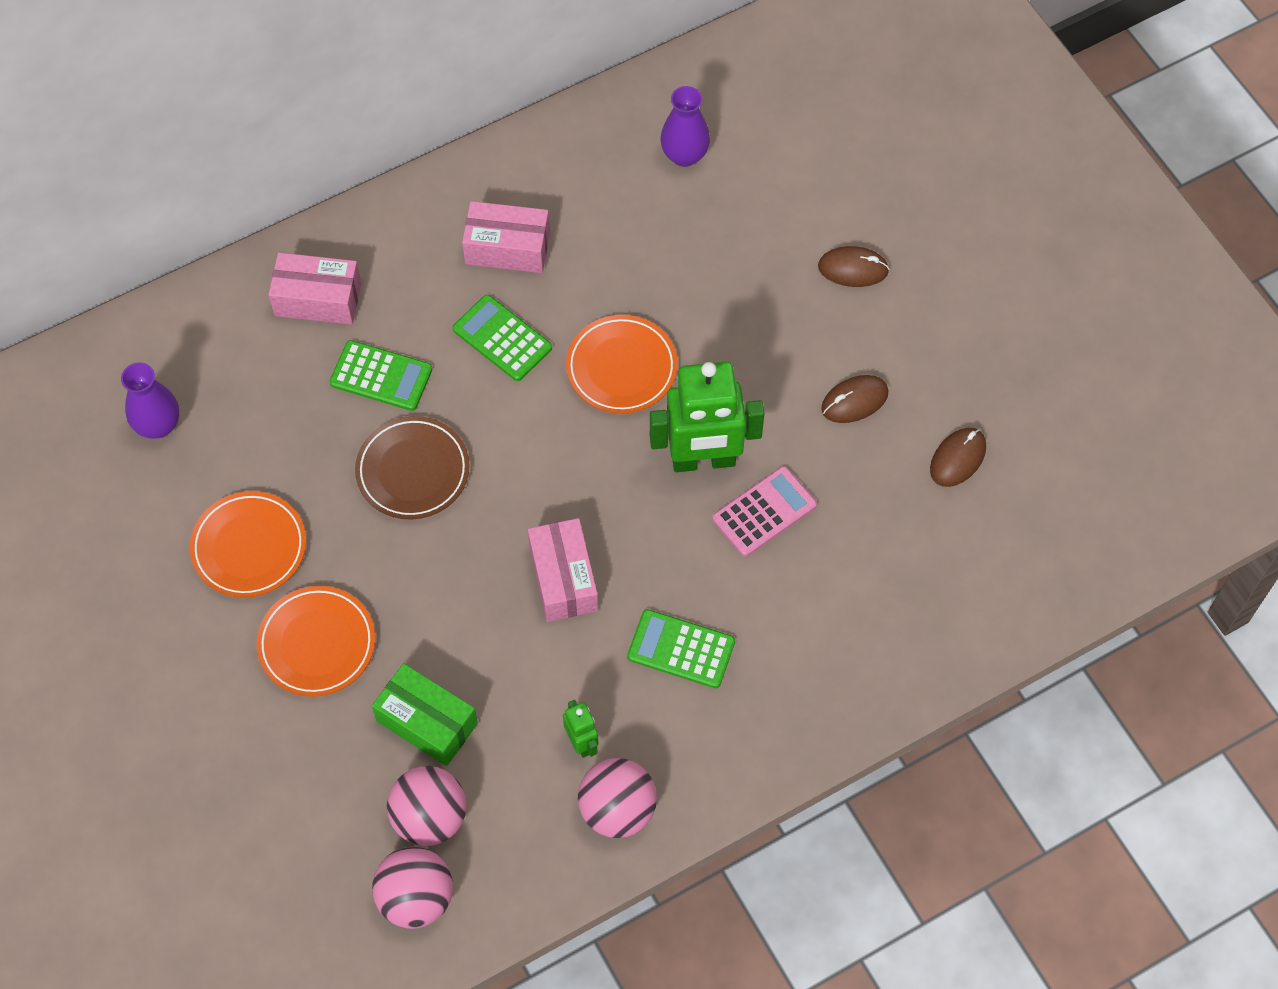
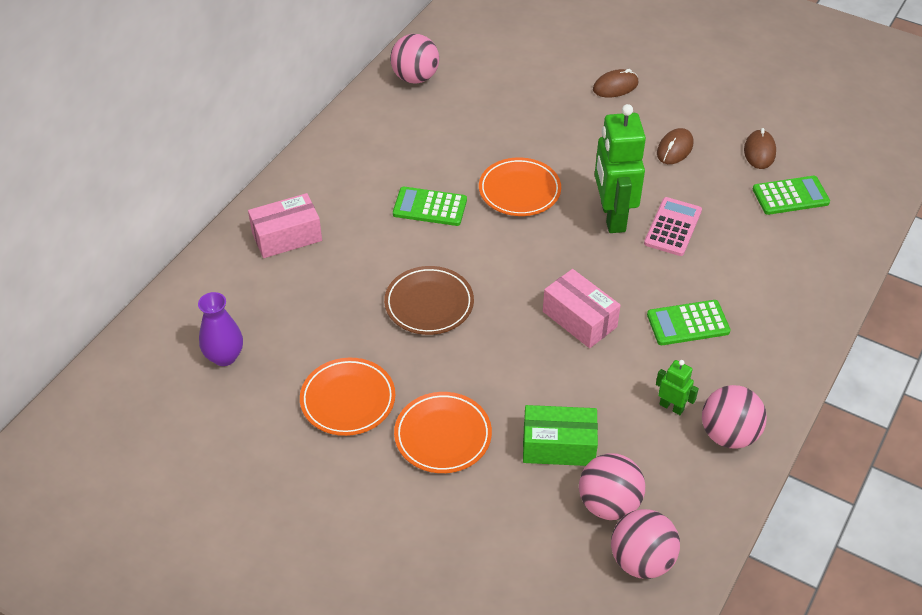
camera: 30 degrees left, 15 degrees down
green calculator [330,340,432,411] -> green calculator moved to [753,176,830,215]
pink box [462,201,550,273] -> none
green robot [650,362,765,472] -> green robot turned 120 degrees clockwise [595,104,646,233]
purple vase [660,86,710,167] -> none
none -> pink ball [390,34,439,83]

